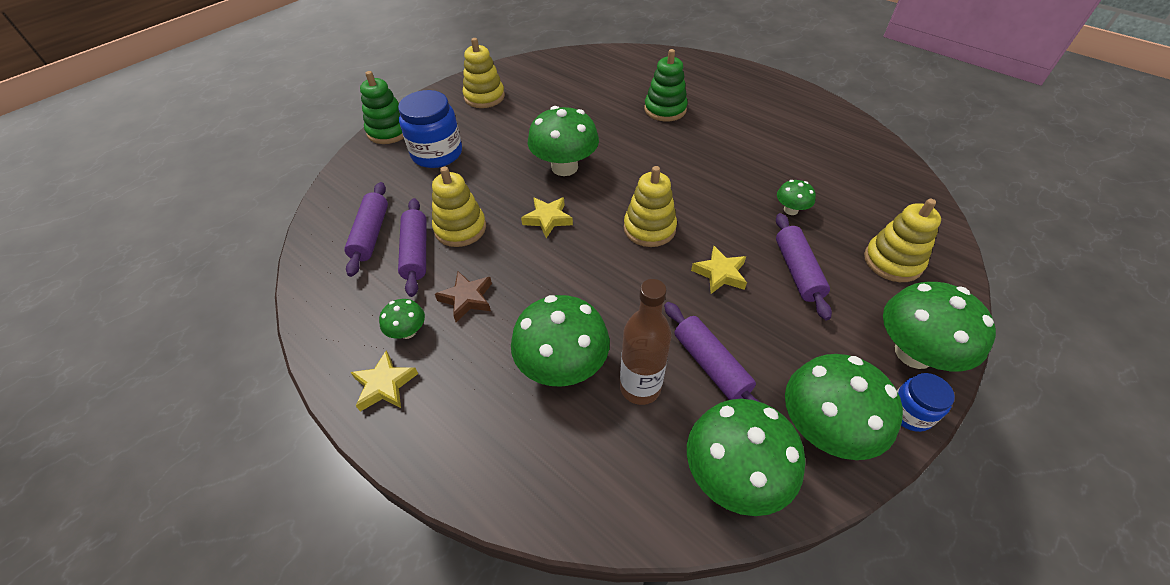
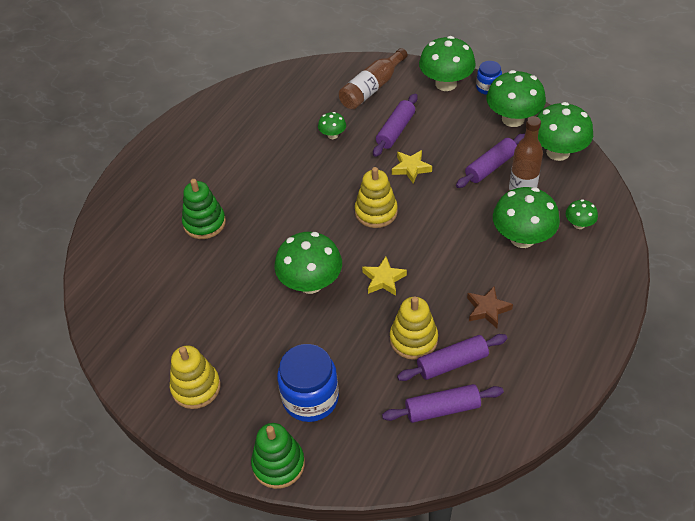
camera: 100 degrees left, 0 degrees up
yellow star [350,351,418,412] -> none
green mushroom [379,299,425,339] -> green mushroom moved to [566,199,598,229]
purple rolling pin [776,213,832,320] -> purple rolling pin turned 45 degrees counterclockwise [373,93,418,157]
yellow stacking toy [864,199,941,282] -> brown bottle [339,48,408,109]

